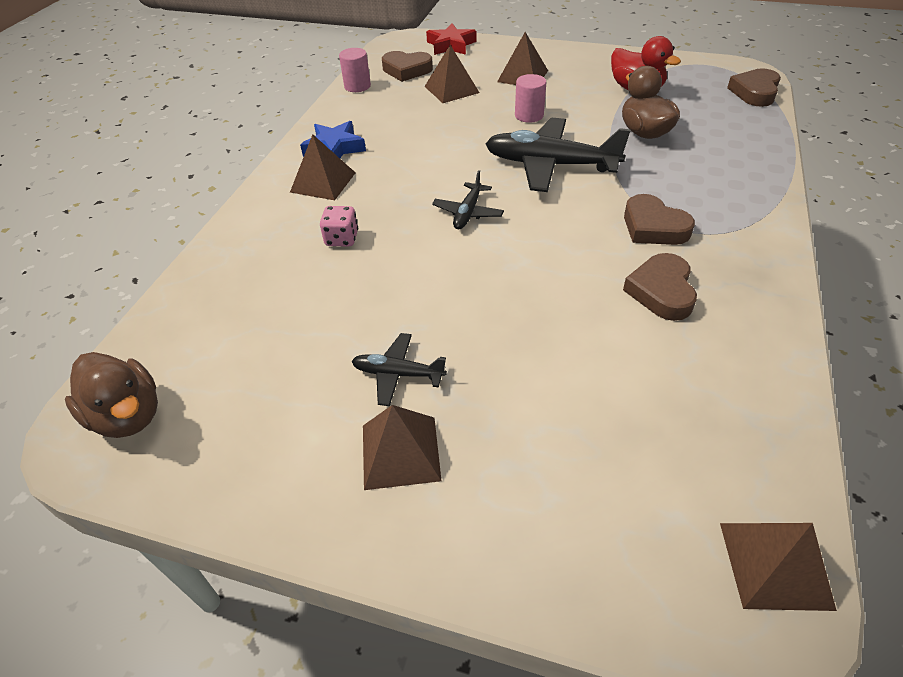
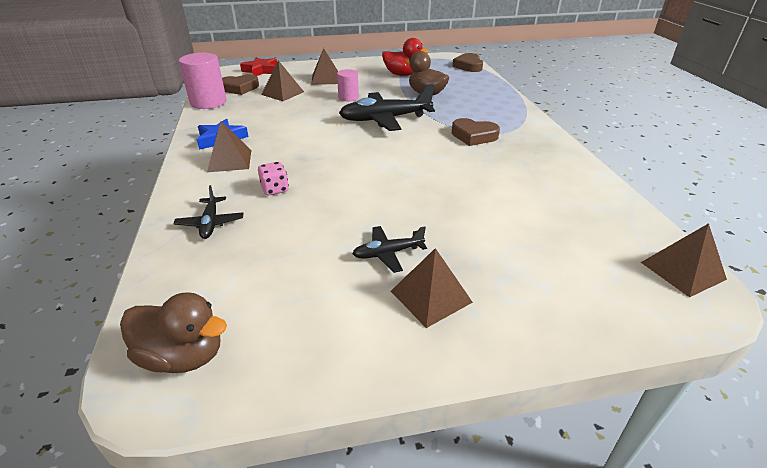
camera: 30 degrees left, 10 degrees down
pink cylinder [339,48,371,92] -> pink cylinder [179,53,227,109], size x1.70
black plane [432,170,504,229] -> black plane moved to [173,185,244,239]
brown heart [623,253,697,321] -> none

